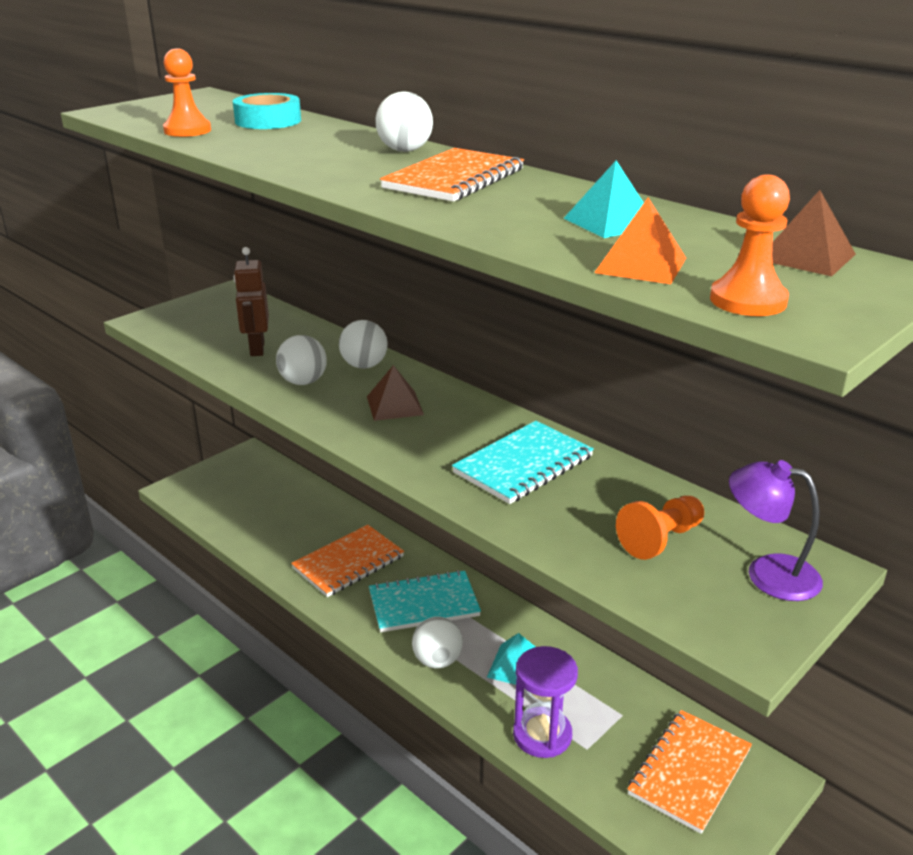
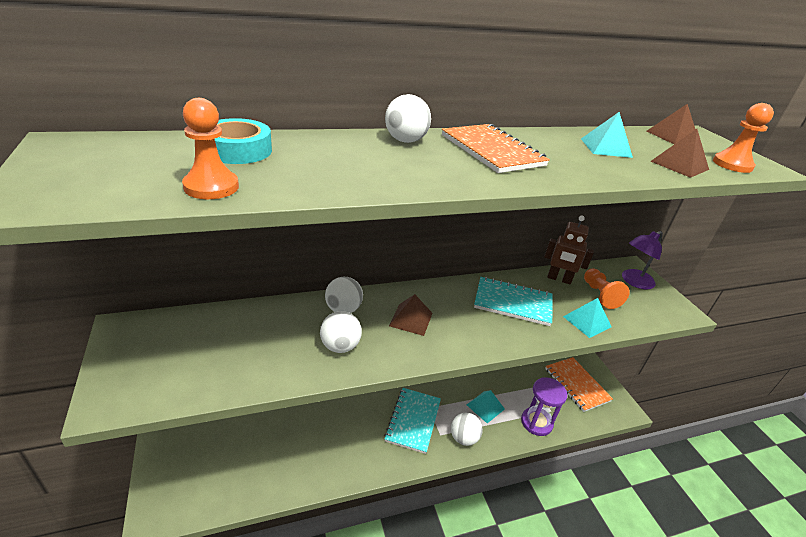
camera: 65 degrees left, 5 degrees up
brown robot [233,247,269,356] -> brown robot moved to [545,216,594,284]
orange notebook [291,525,404,597] -> none
turquoise notebook [452,421,594,504] -> turquoise notebook turned 60 degrees counterclockwise [474,277,553,326]
orange pyramid [594,197,686,284] -> brown pyramid [651,129,709,178]
none -> turquoise pyramid [563,298,611,338]

